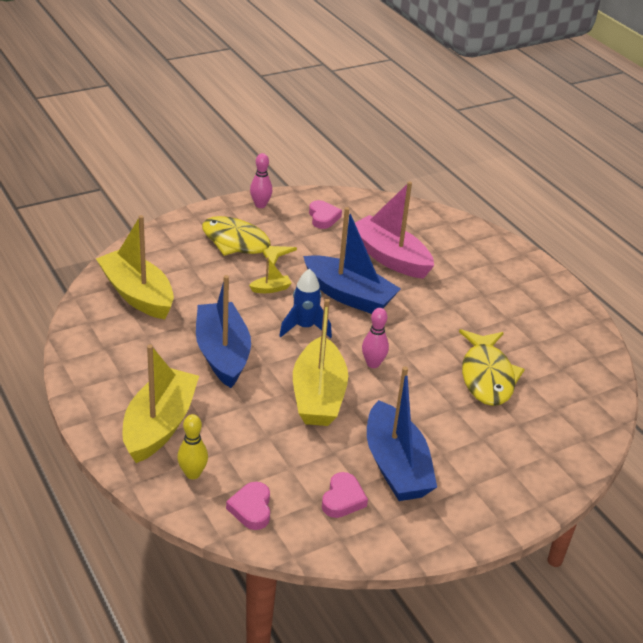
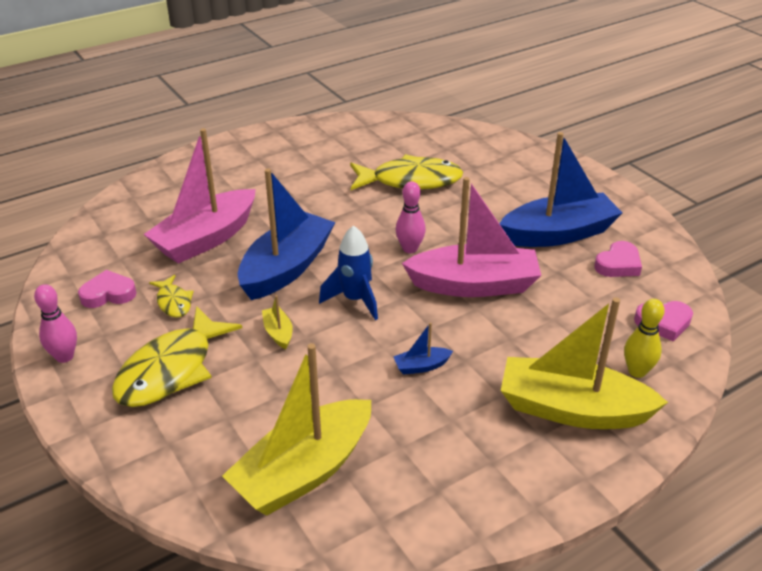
camera: 90 degrees left, 0 degrees up
blue boat [196,275,251,388] -> blue boat [393,322,453,375], size x0.40
yellow boat [293,299,348,426] -> pink boat [402,177,541,297]
pink heart [322,472,368,518] -> pink heart turned 120 degrees clockwise [594,241,642,277]
none -> yellow fish [149,275,194,318]

